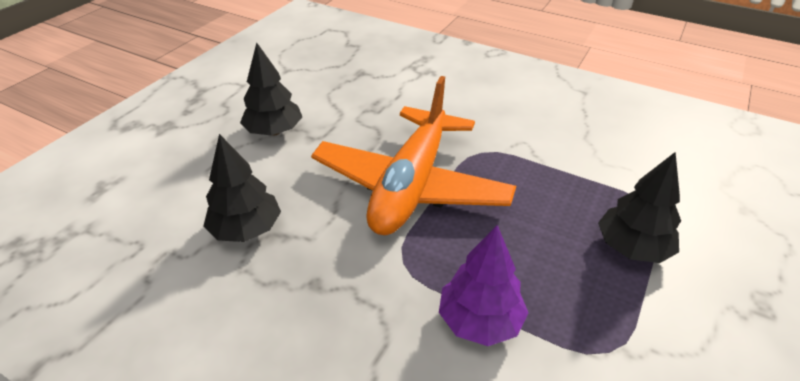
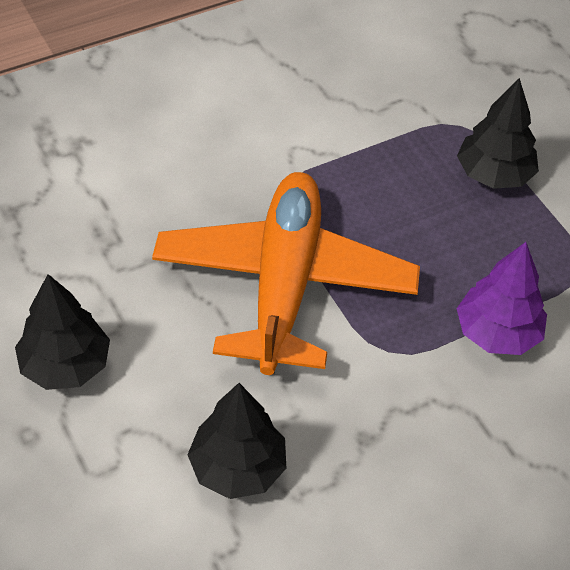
camera: 60 degrees left, 10 degrees up
orange plane [311,76,516,235] -> orange plane turned 135 degrees counterclockwise [152,172,420,375]

